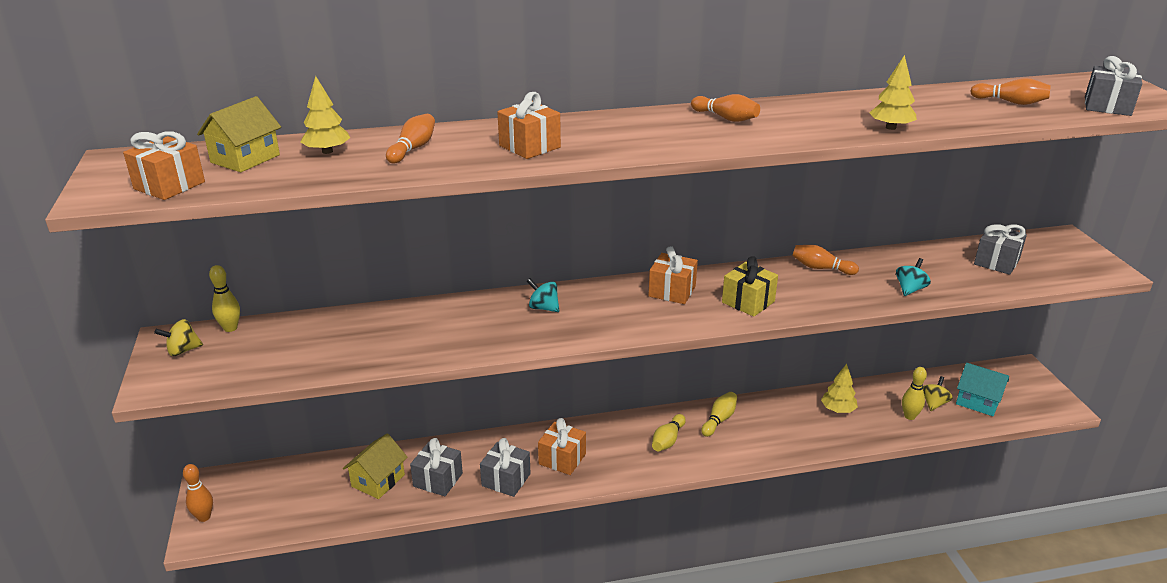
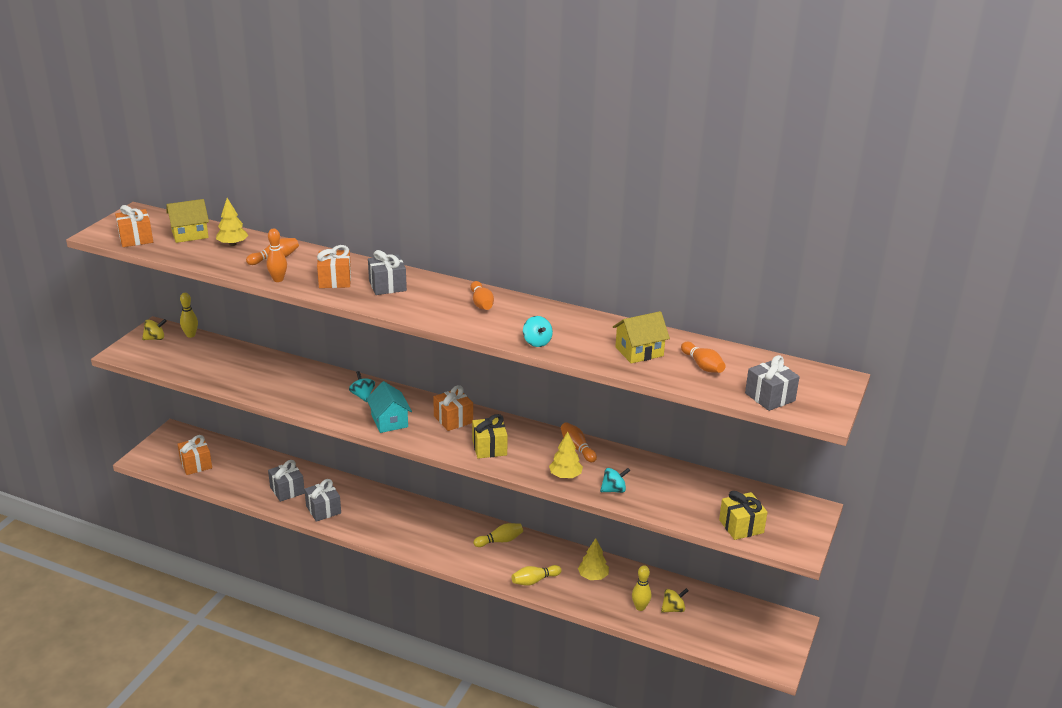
camera: 35 degrees right, 0 degrees up
yellow spinning top [154,319,203,356] -> yellow spinning top turned 150 degrees clockwise [142,319,167,340]
orange bowling pin [183,464,213,522] -> orange bowling pin moved to [267,229,287,282]
yellow house [343,433,408,499] -> yellow house moved to [613,311,670,364]
orange gift [538,418,586,475] -> orange gift moved to [177,435,212,475]
yellow bowling pin [652,414,686,451] -> yellow bowling pin moved to [512,565,561,586]
yellow tree [869,55,917,130] -> yellow tree moved to [549,432,583,478]
turquoise house [956,363,1009,416] -> turquoise house moved to [366,381,412,433]
grey gift [974,224,1027,275] -> grey gift moved to [368,250,407,295]
none -> turquoise spinning top [523,316,553,347]
none -> yellow gift [719,491,767,540]

